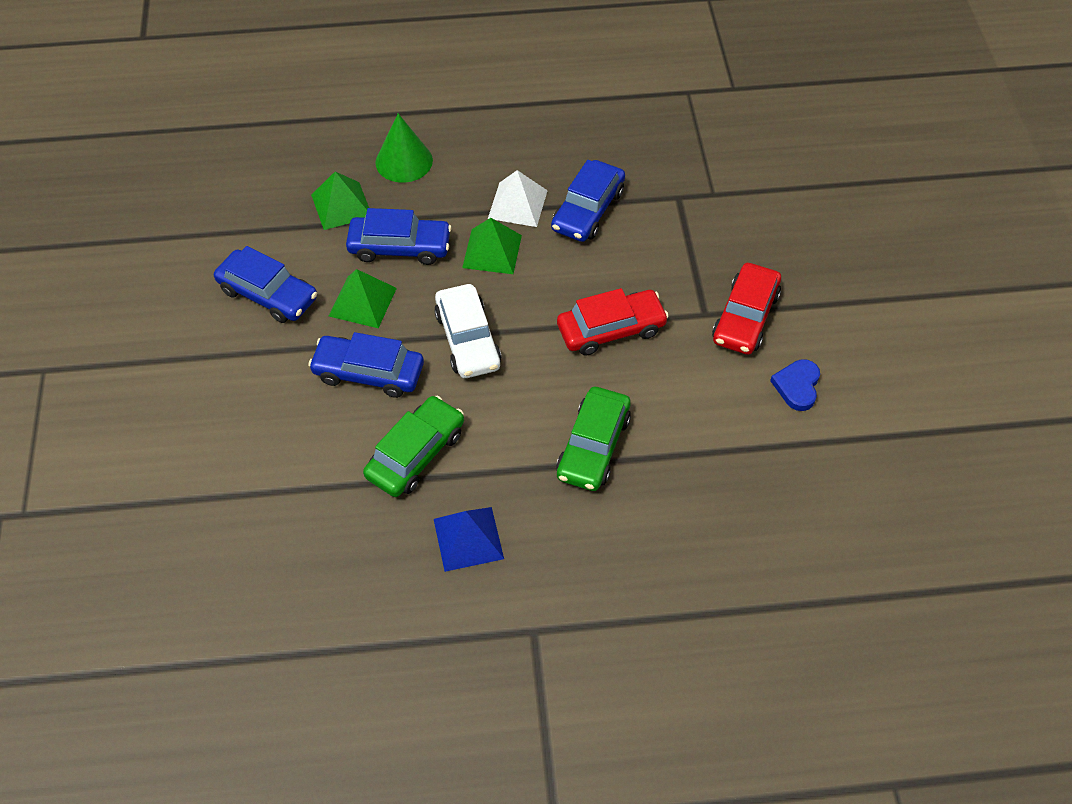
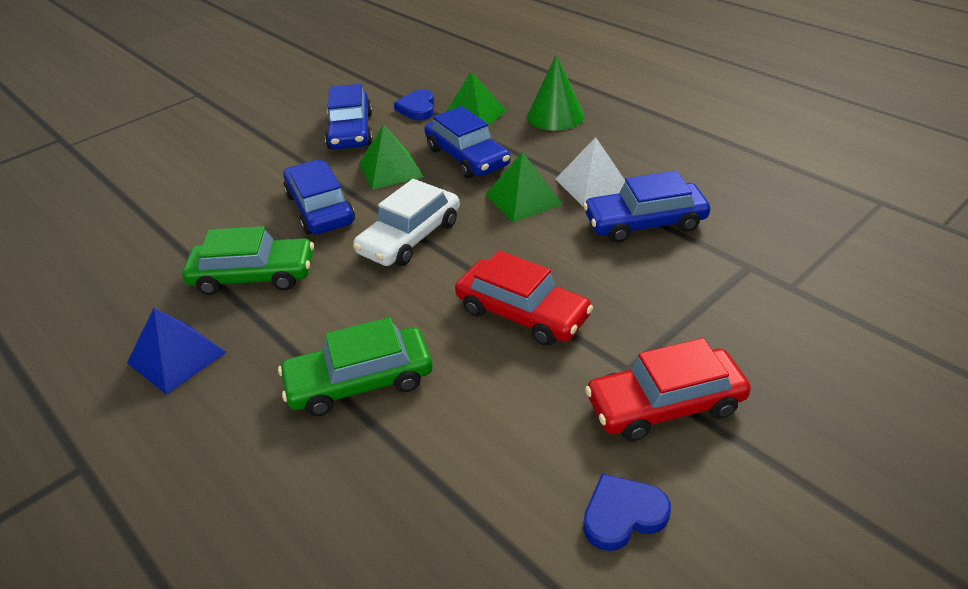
camera: 55 degrees right, 15 degrees down
none -> blue heart [394,90,434,120]

